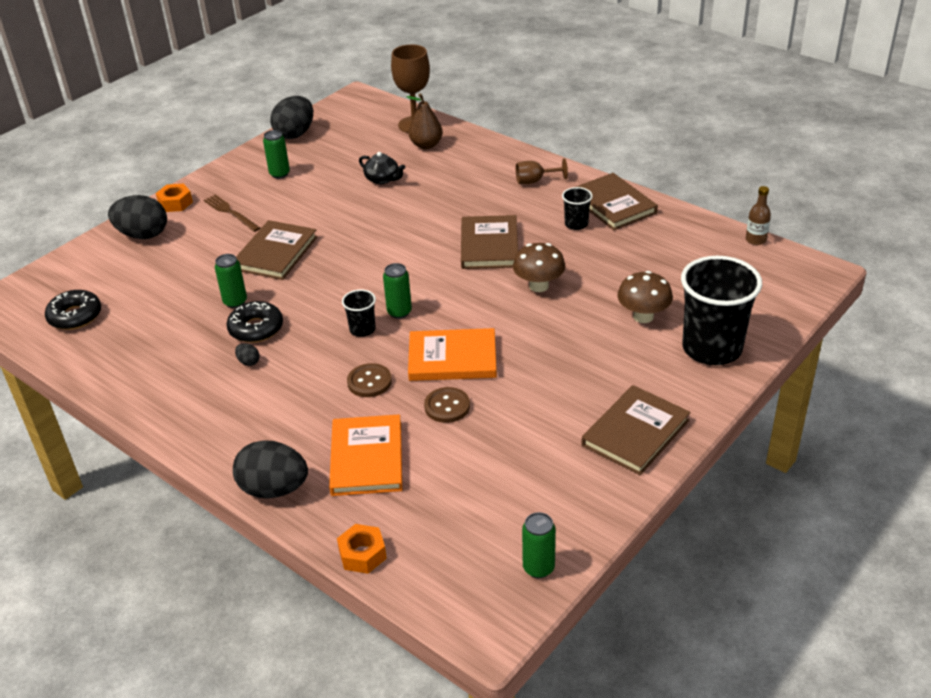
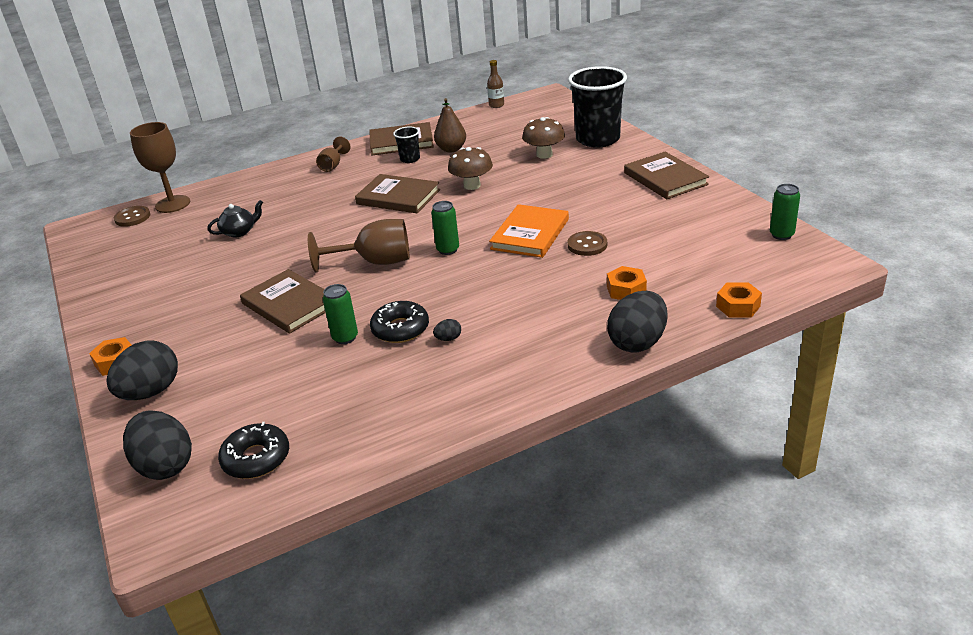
camera: 65 degrees left, 5 degrees down
brown fork [204,195,260,232] -> none
green can [263,130,290,179] -> none
black egg [270,96,313,139] -> black egg moved to [123,410,192,480]
orange book [329,414,402,496] -> orange nut [607,266,647,300]
black cup [342,289,376,337] -> none
brown button [347,363,392,397] -> brown button moved to [114,206,150,227]
brown pear [407,93,443,149] -> brown pear moved to [434,98,466,152]
none -> brown goblet [308,219,410,272]

